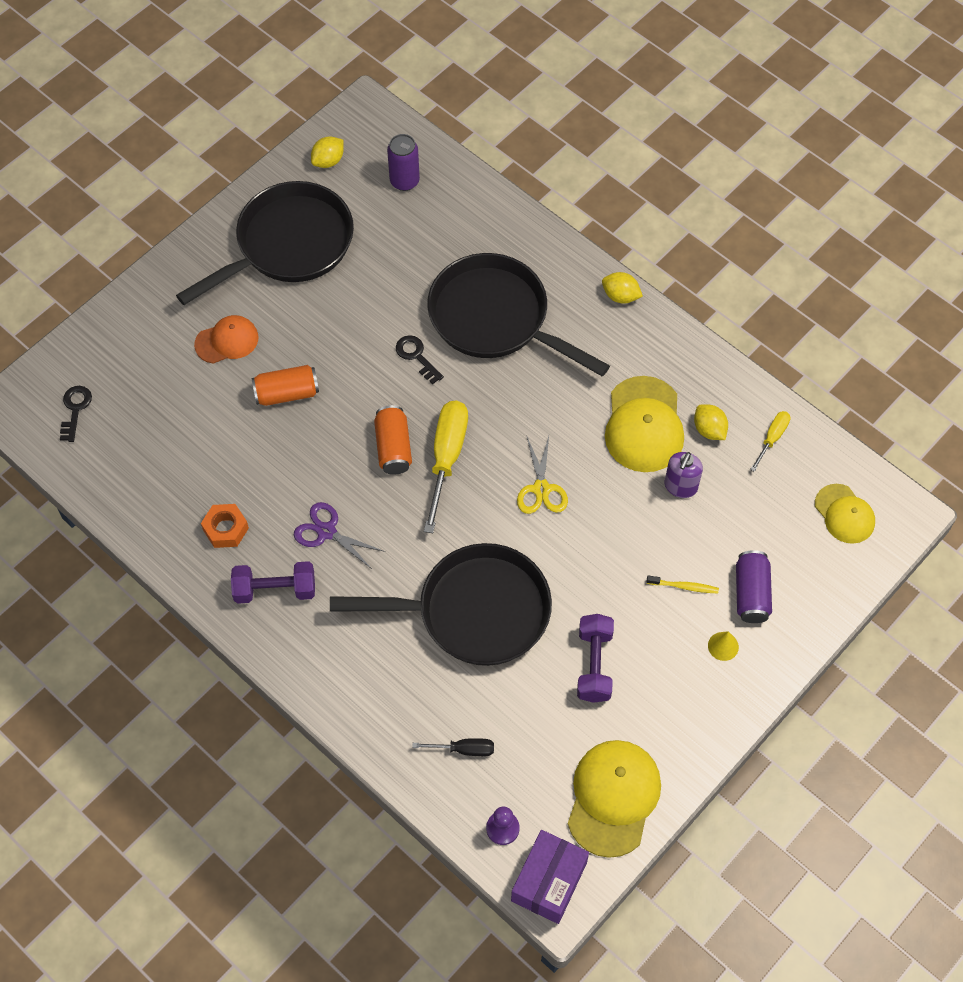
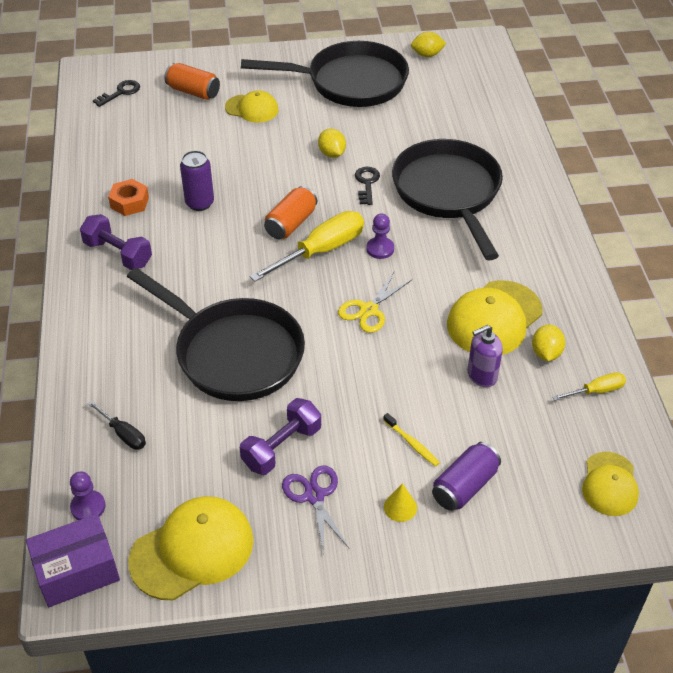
camera: 40 degrees right, 15 degrees down
orange cap [194,315,259,364] -> yellow cap [225,90,279,123]
orange can [252,365,319,406] -> orange can moved to [165,63,220,100]
purple scissors [294,502,385,569] -> purple scissors moved to [282,465,350,554]
purple can [387,134,420,191] -> purple can moved to [180,151,214,211]
yellow lemon [602,272,643,303] -> yellow lemon moved to [318,128,346,158]
none -> purple pawn [366,213,394,259]

